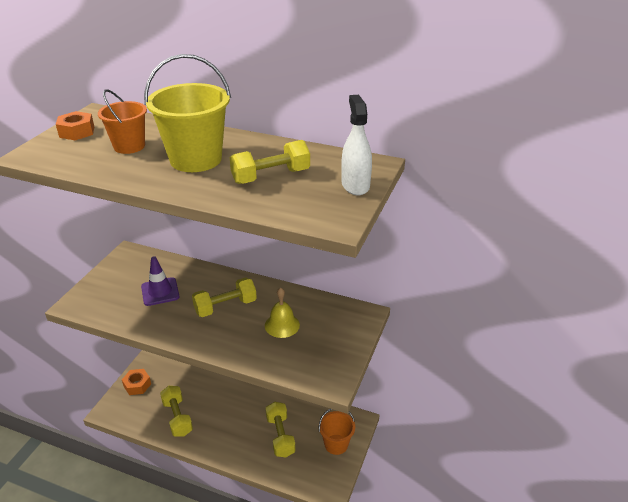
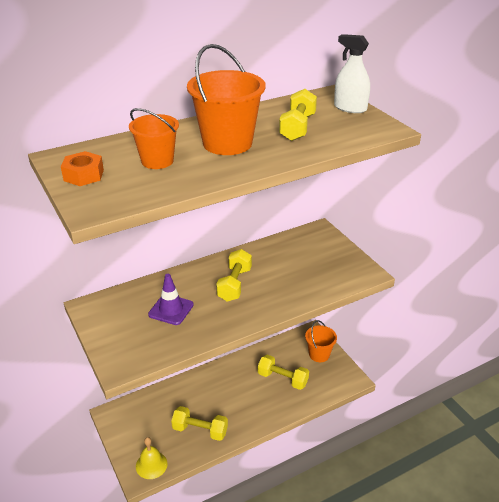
camera: 50 degrees left, 0 degrees up
orange nut [122,369,151,395] -> none
yellow bucket [144,54,231,172] -> orange bucket [187,44,266,155]
yellow bell [265,287,300,338] -> yellow bell moved to [136,437,167,479]

